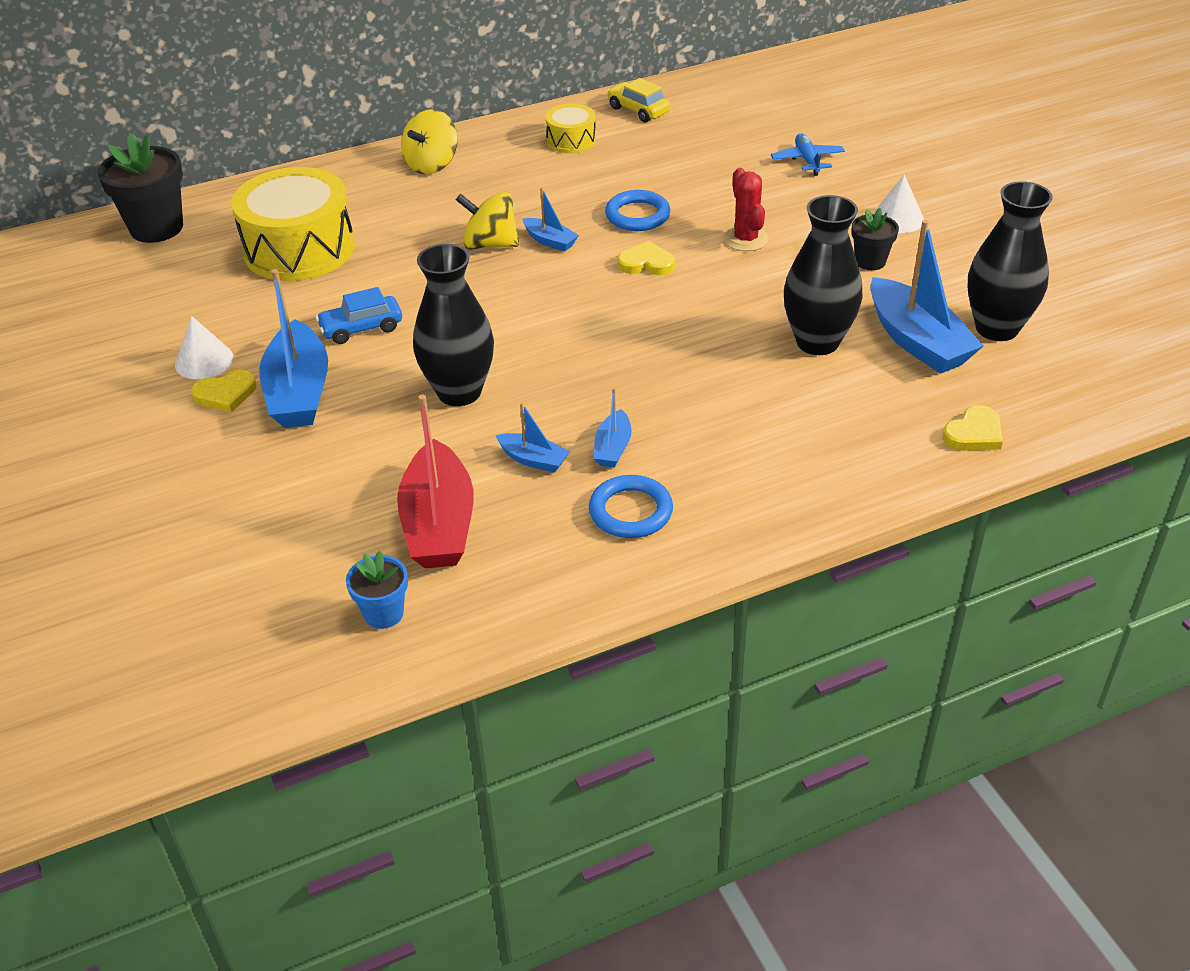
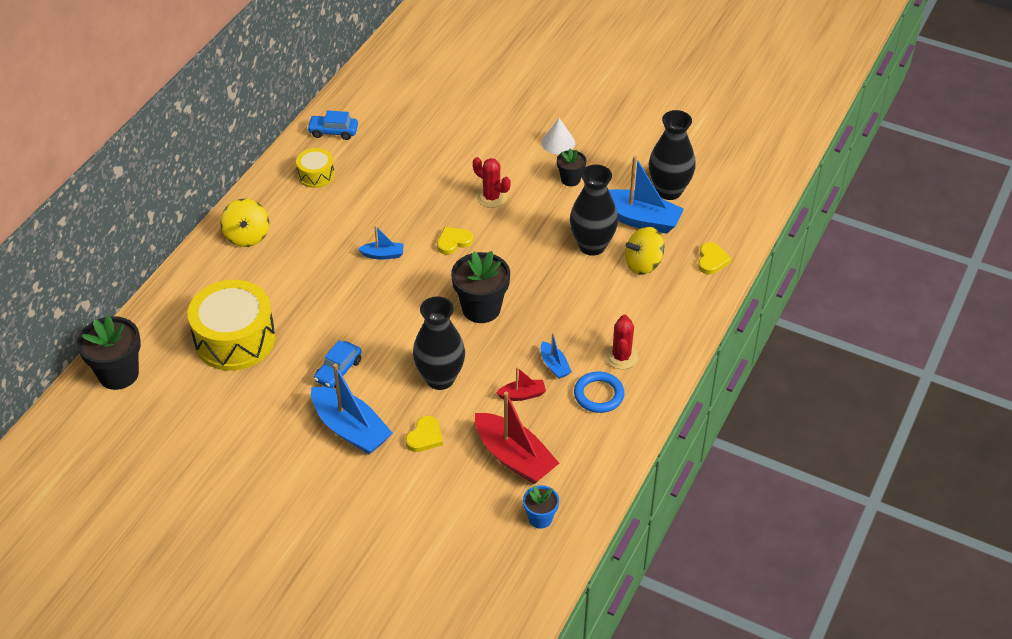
camera: 40 degrees left, 5 degrees up
white cone [175,316,234,379] -> none
yellow heart [191,370,256,412] -> yellow heart moved to [405,416,443,452]
yellow spinning top [456,192,519,250] -> yellow spinning top moved to [625,227,665,275]
blue boat [496,402,570,473] -> red boat [496,367,546,401]
blue ring [605,190,670,231] -> none
yellow car [607,78,670,123] -> blue car [307,110,358,140]
blue plane [771,134,845,176] -> none
none -> black flower pot [451,251,510,323]
none -> red cactus [605,314,638,369]

